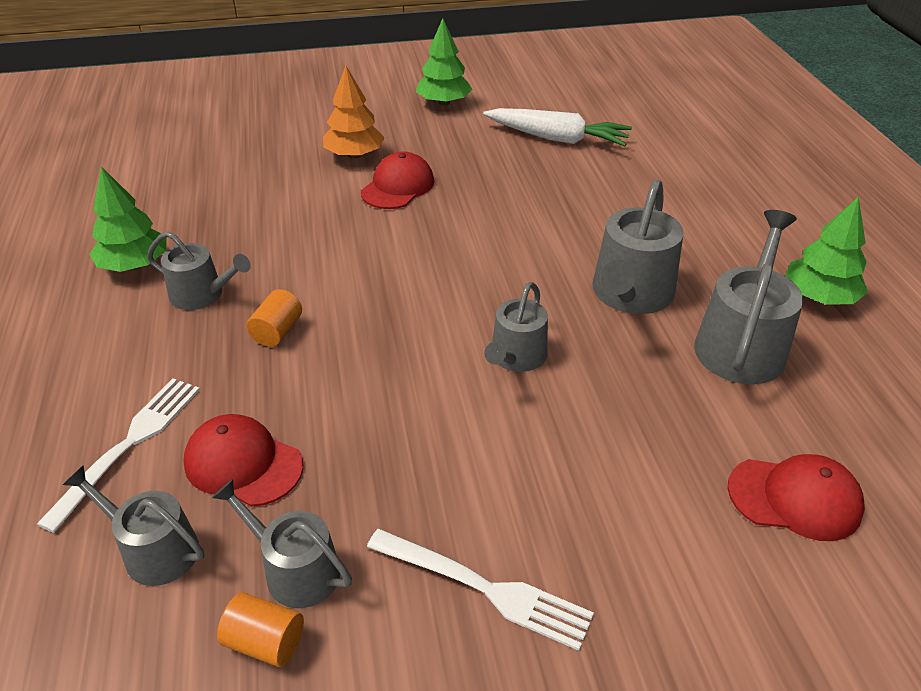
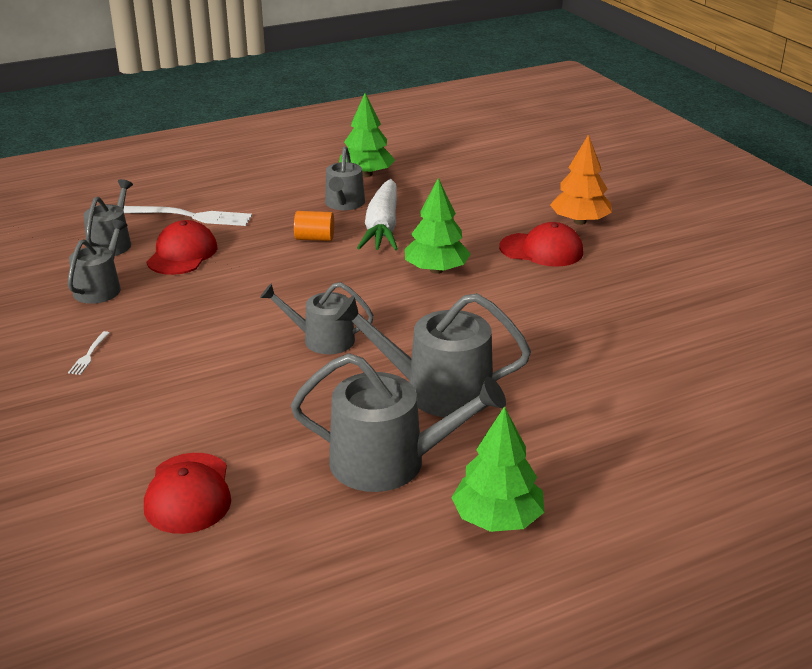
camera: 75 degrees right, 10 degrees down
orange cylinder [217,592,304,667] -> none
white fork [367,529,594,651] -> white fork [68,331,109,375], size x0.46
green tree [416,18,473,106] -> green tree moved to [405,178,471,274]
white carrot [483,108,632,146] -> white carrot moved to [357,179,398,251]

